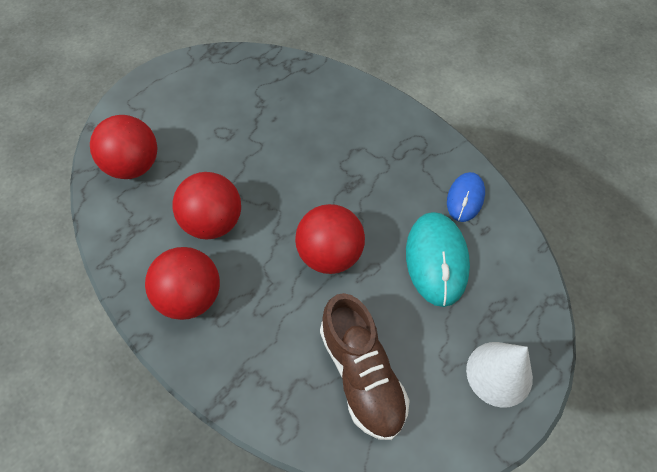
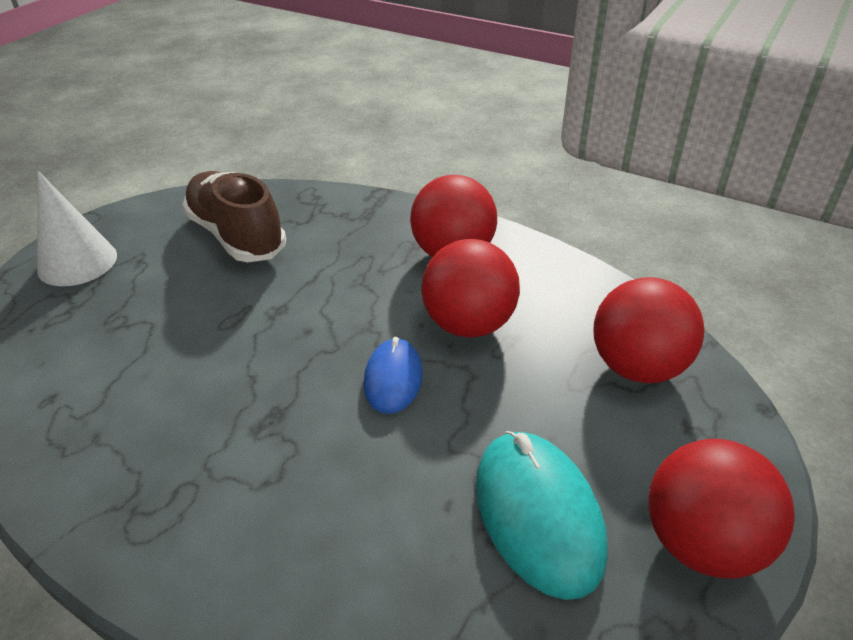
camera: 165 degrees right, 20 degrees down
red ball [295,204,365,274] -> red ball moved to [648,439,795,579]
turquoise mouse [406,212,470,307] -> turquoise mouse moved to [476,431,608,600]
blue mouse [447,172,485,222] -> blue mouse moved to [363,337,423,414]

